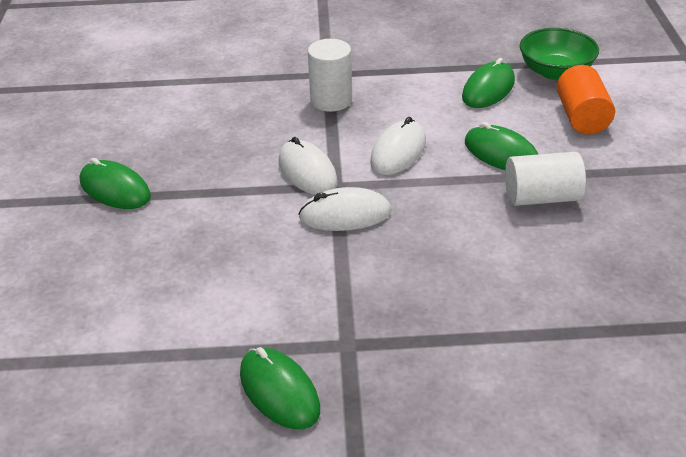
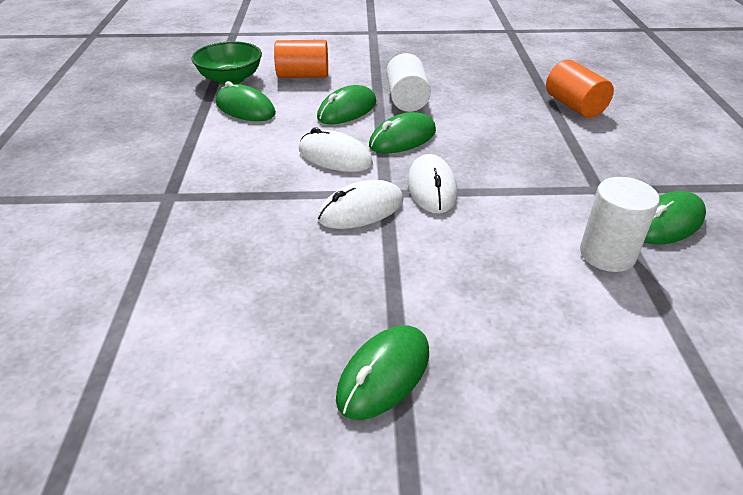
camera: 90 degrees left, 0 degrees up
white cylinder [308,39,352,112] -> white cylinder moved to [580,177,660,272]
none -> green mouse [369,112,436,153]
none -> orange cylinder [546,60,614,118]

